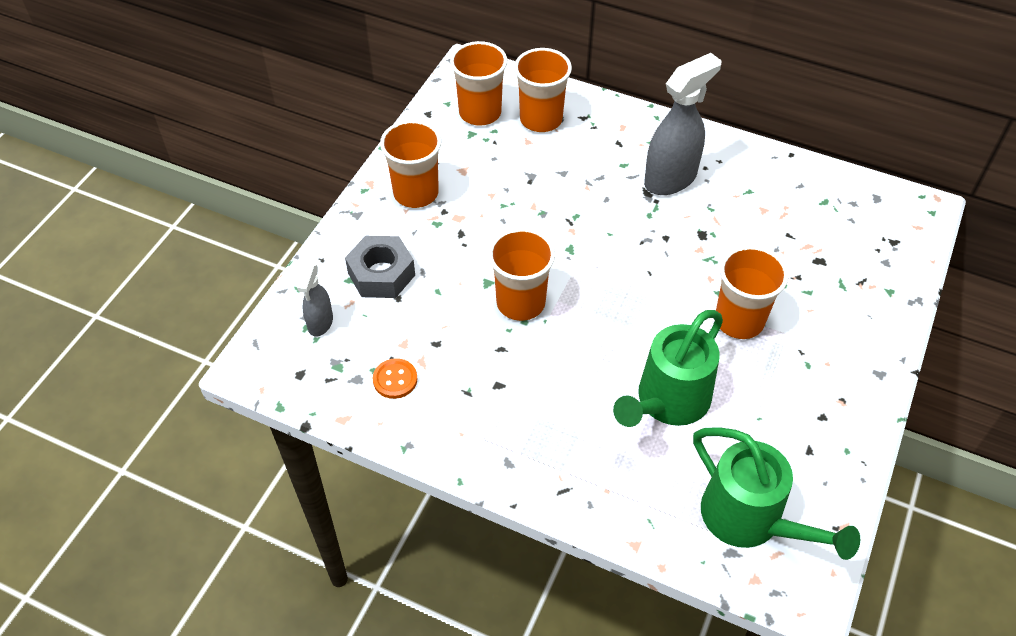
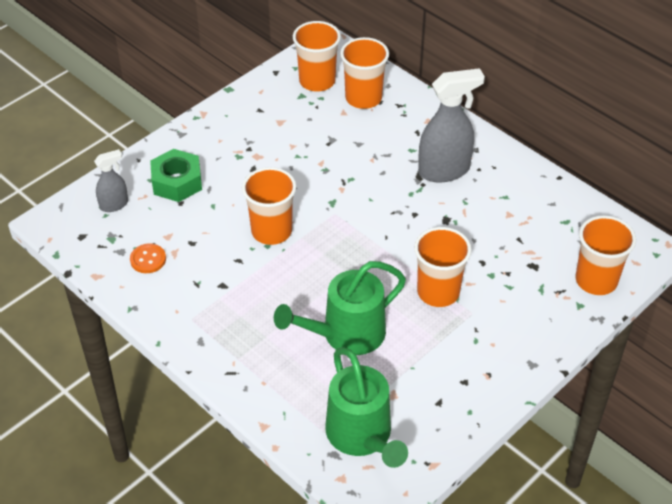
camera: 20 degrees right, 5 degrees down
grey spray bottle [297,264,333,337] -> grey spray bottle turned 150 degrees counterclockwise [94,149,128,212]
grey nut [345,236,415,298] -> green nut [150,149,202,202]
orange cup [380,120,441,208] -> orange cup moved to [576,215,636,295]

